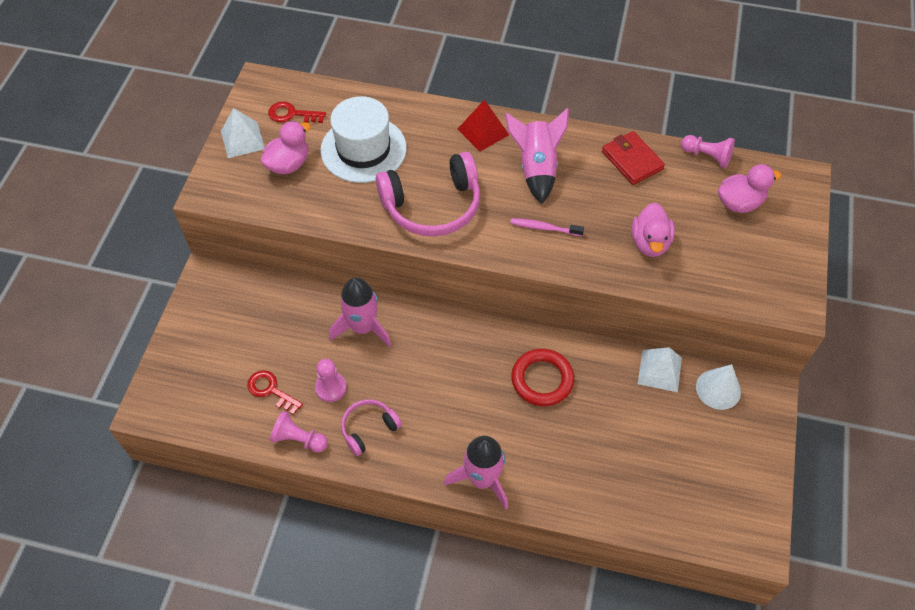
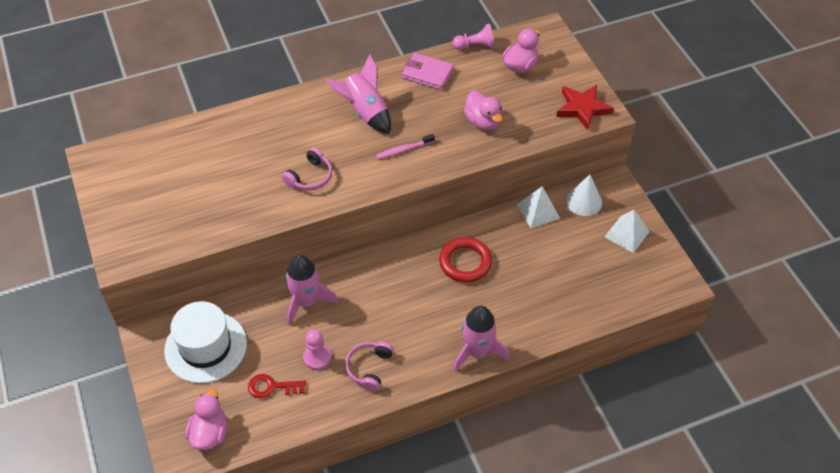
camera: 35 degrees left, 5 degrees down
white pyramid [221,108,265,158] -> white pyramid moved to [605,210,650,253]
pink duck [261,121,311,174] -> pink duck moved to [185,388,227,450]
red key [268,101,326,123] -> none
pink pawn [270,411,328,453] -> none
white hat [320,96,407,183] -> white hat moved to [164,301,247,383]
pink headphones [376,152,480,237] -> pink headphones [282,148,332,190], size x0.54
red pyramid [458,99,509,152] -> none
red wallet [602,131,665,185] -> pink wallet [402,53,454,90]
none -> red star [556,85,614,130]

